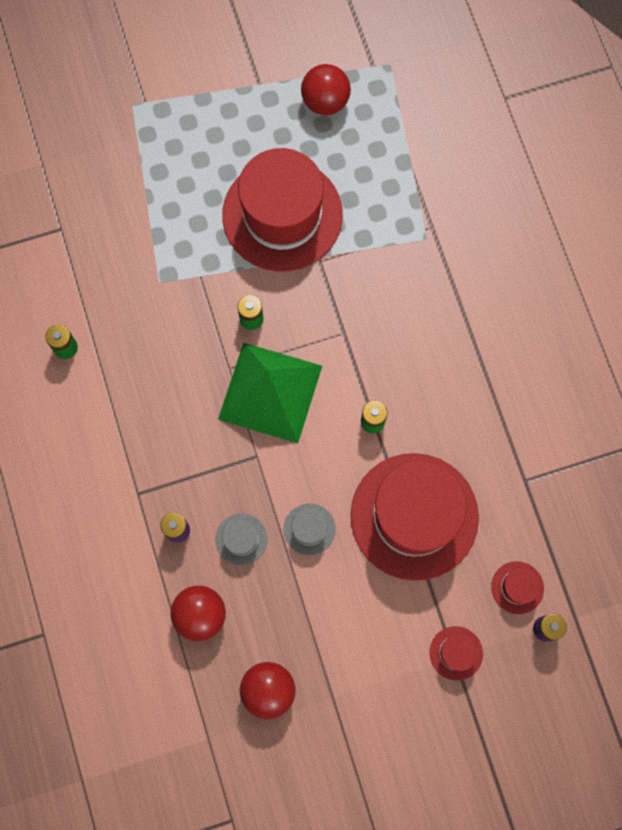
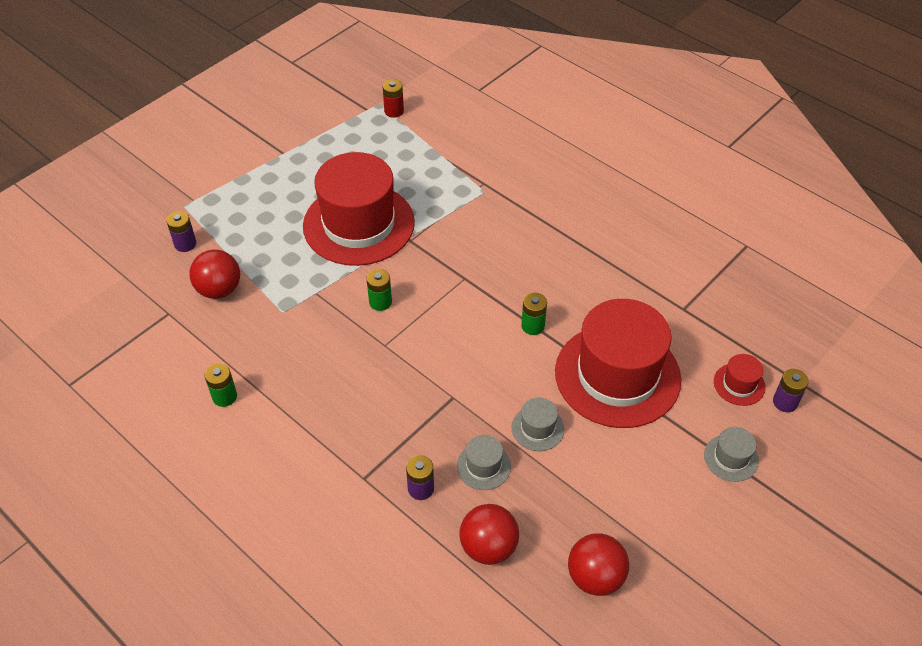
camera: 30 degrees left, 25 degrees down
green pyramid [218,343,322,443] -> none
red ball [301,64,351,115] -> red ball moved to [189,249,240,299]
red hat [430,626,483,681] -> grey hat [704,427,759,482]
none -> purple battery [166,211,196,252]
none -> red battery [383,79,404,118]

